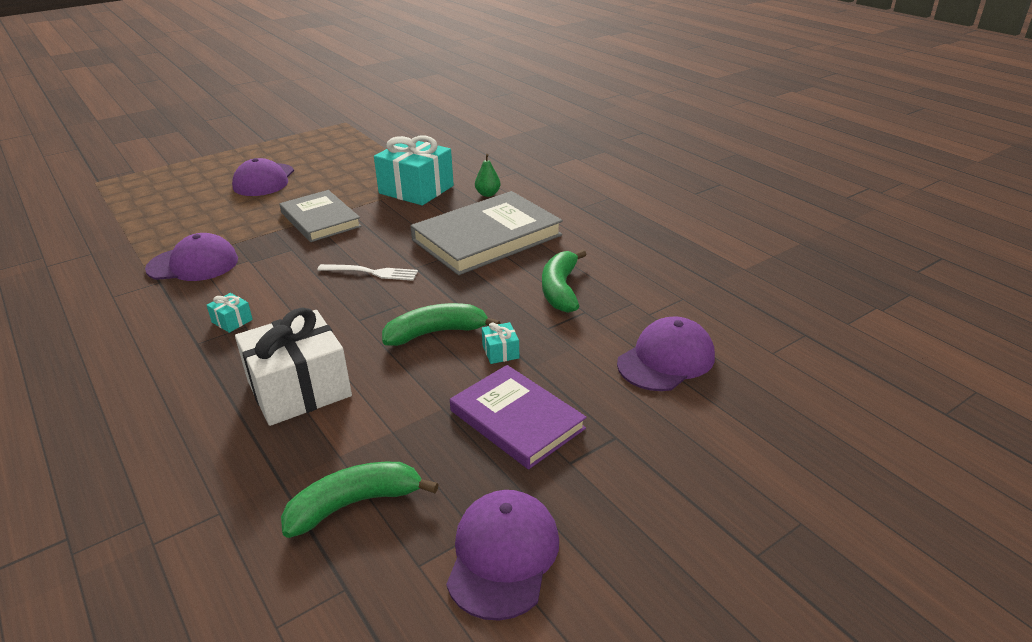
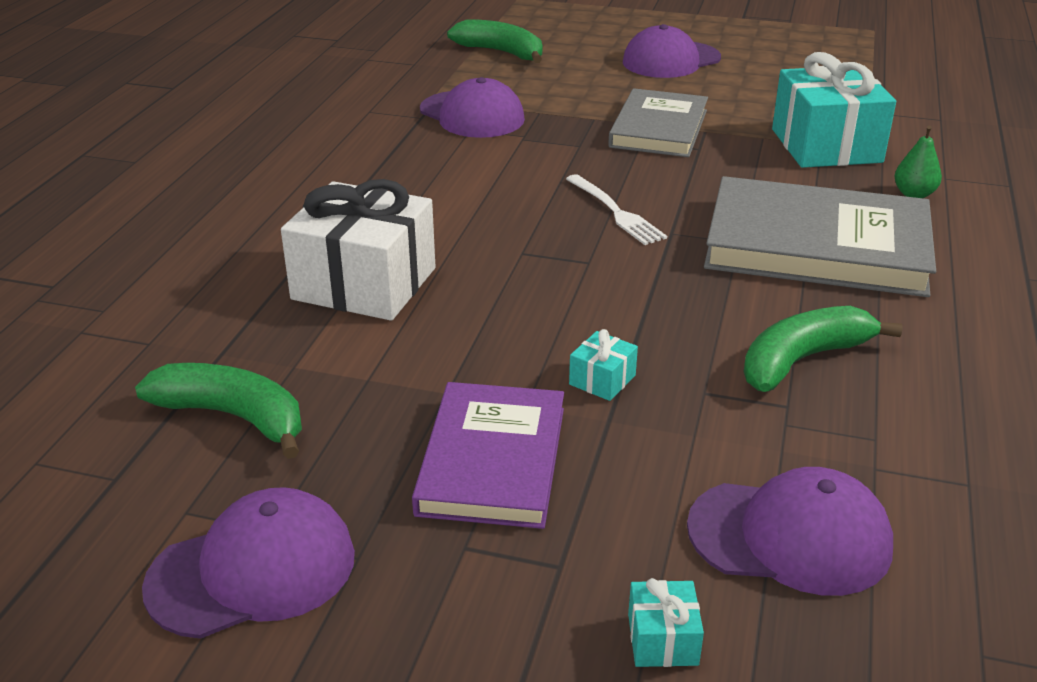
camera: 50 degrees right, 0 degrees up
turquoise gift [207,293,253,333] -> turquoise gift moved to [628,578,704,667]
green banana [382,303,501,346] -> green banana moved to [447,19,542,63]

